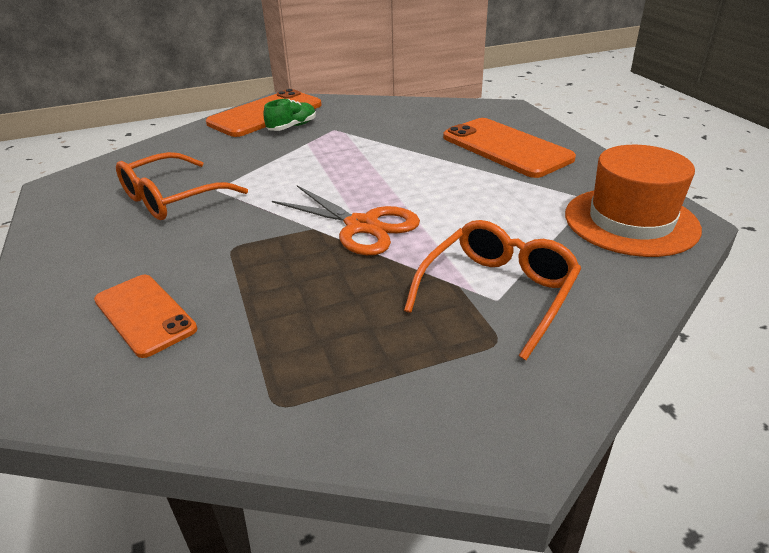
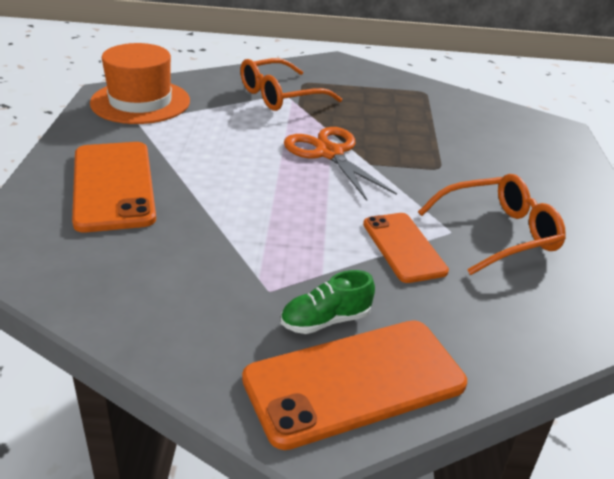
camera: 160 degrees left, 0 degrees up
orange phone [94,275,197,358] -> orange phone moved to [363,213,449,283]

